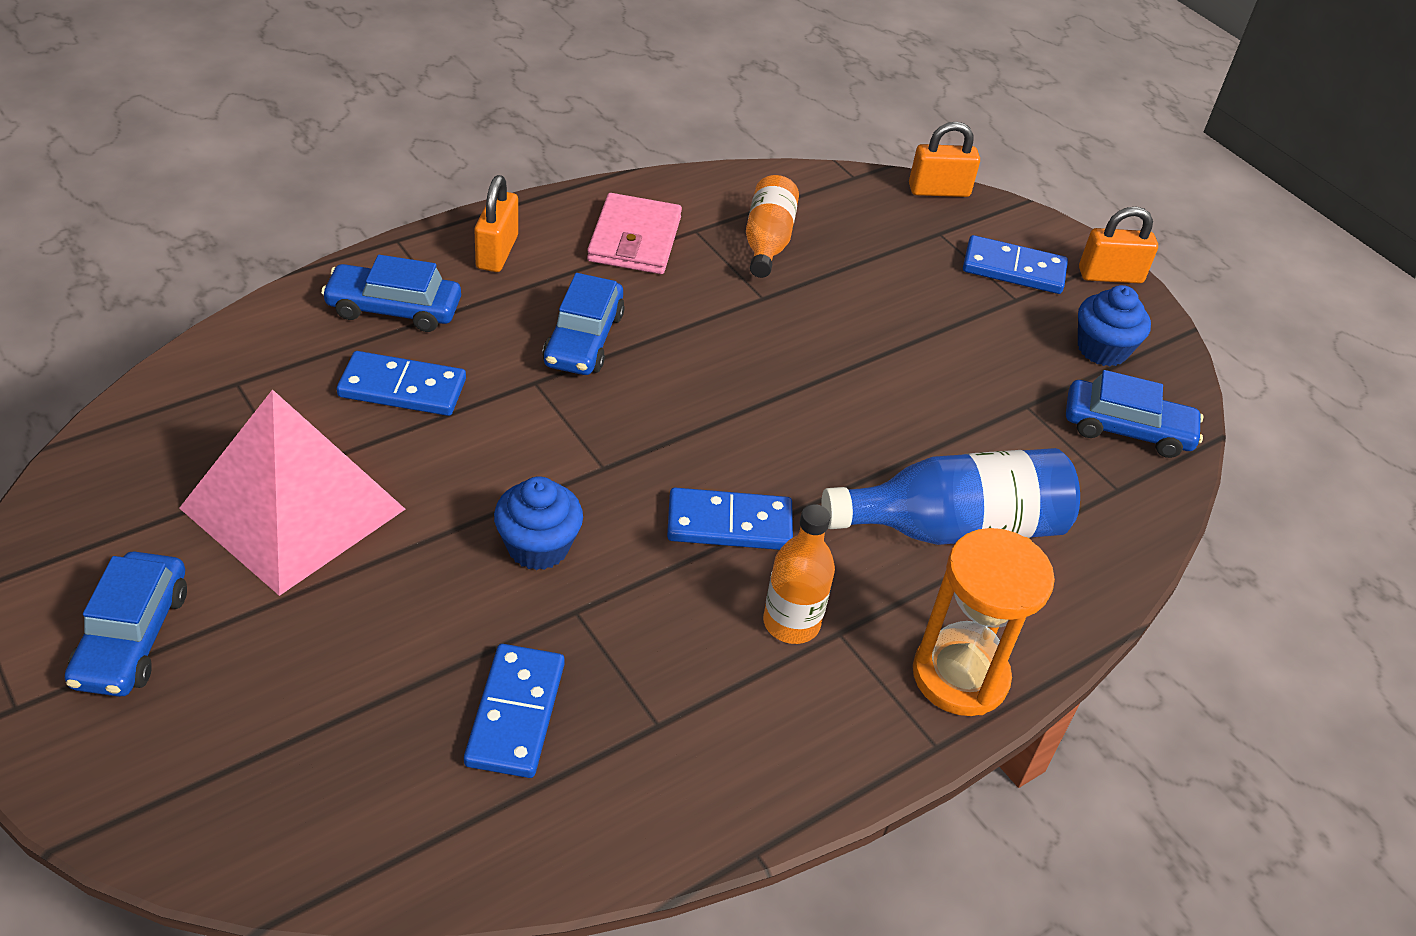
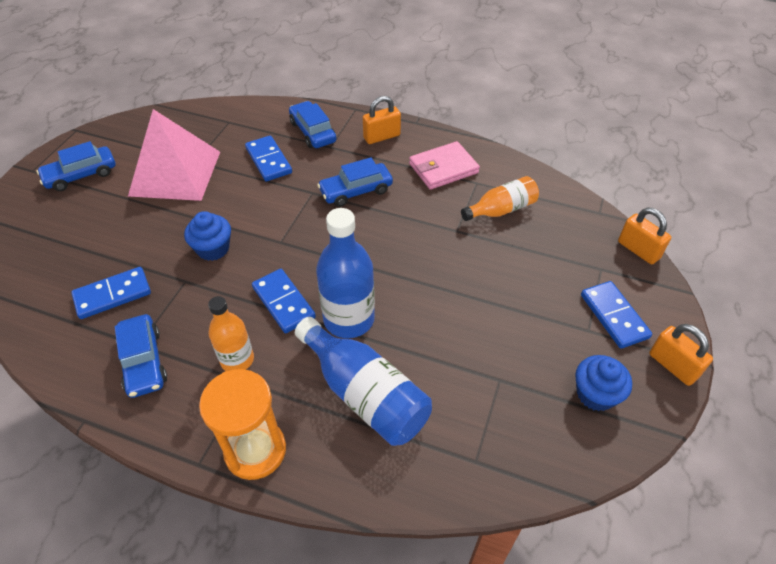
camera: 60 degrees right, 5 degrees up
blue car [1066,370,1203,458] -> blue car moved to [115,314,167,398]
none -> blue bottle [316,208,375,338]

